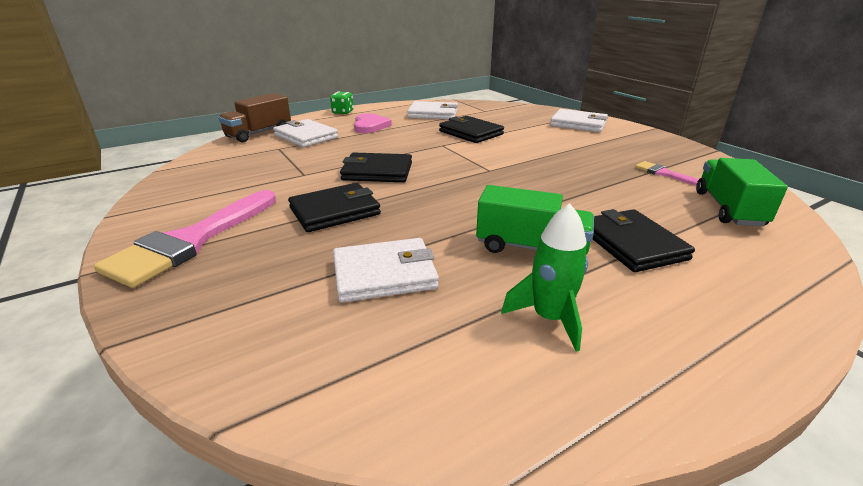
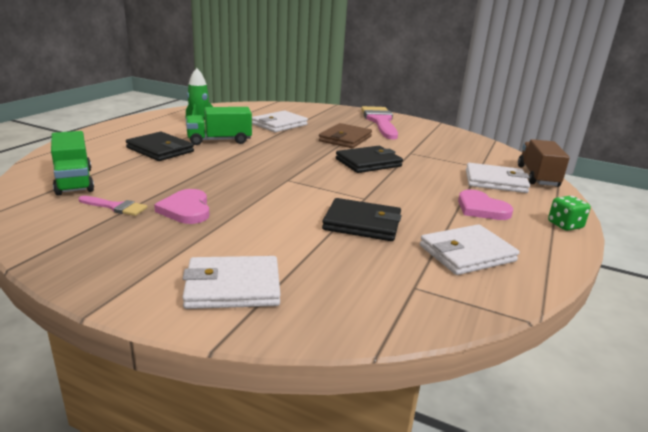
camera: 145 degrees right, 5 degrees down
black wallet [288,183,381,232] -> brown wallet [319,123,372,148]
none -> pink heart [154,189,210,224]

